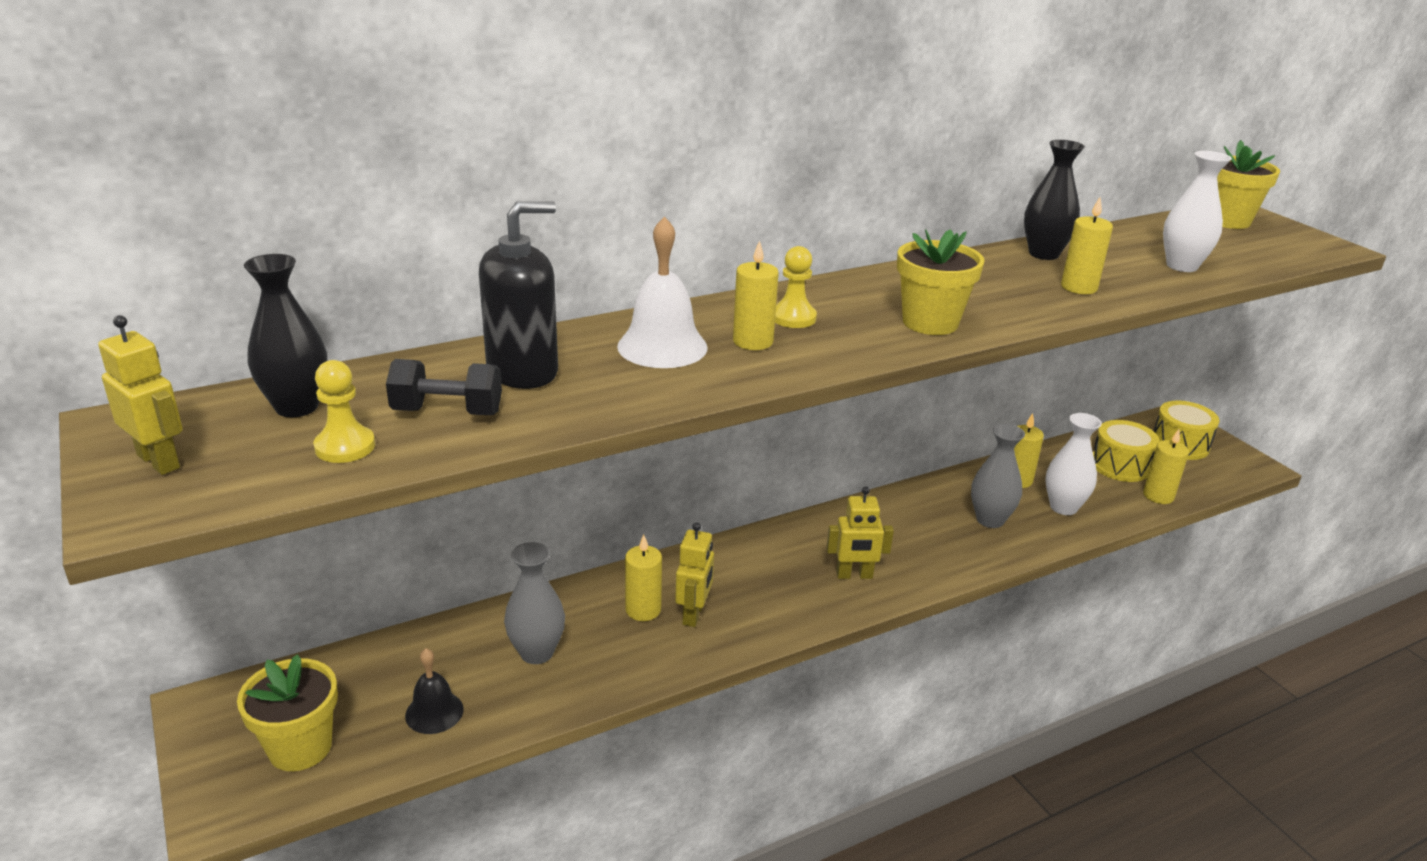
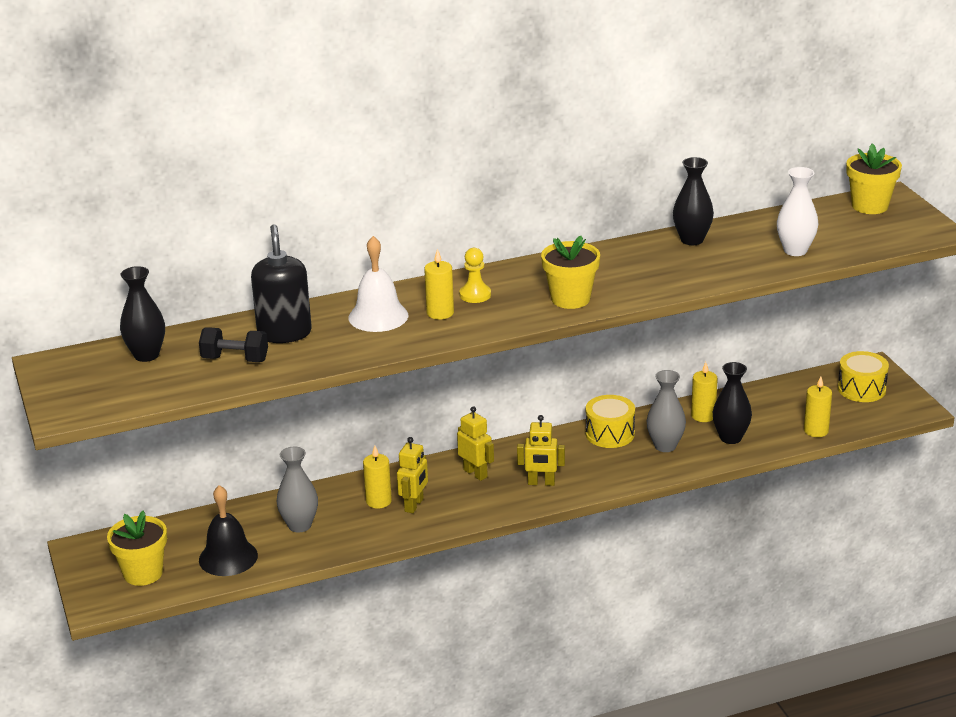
camera: 10 degrees right, 0 degrees up
yellow robot [98,315,183,475] -> yellow robot moved to [457,406,494,481]
yellow pawn [313,360,375,463] -> none
black bell [405,648,464,734] -> black bell [199,485,258,576], size x1.55
black soap dispenser [479,201,558,389] -> black soap dispenser turned 75 degrees counterclockwise [251,224,312,343]
white vase [1045,413,1102,515] -> black vase [713,362,752,444]
yellow candle [1061,197,1113,294] -> none
yellow drum [1093,420,1159,482] -> yellow drum moved to [586,395,635,448]

